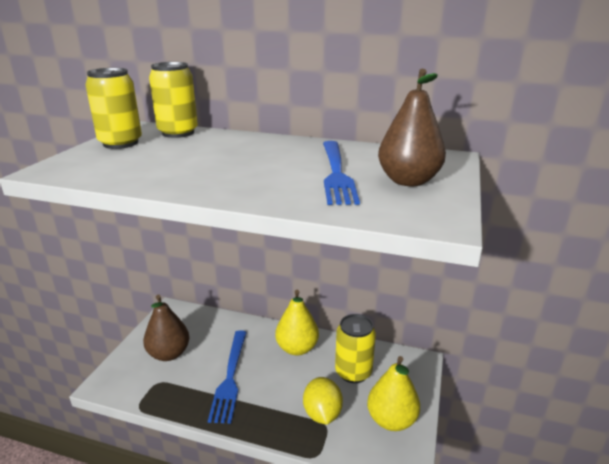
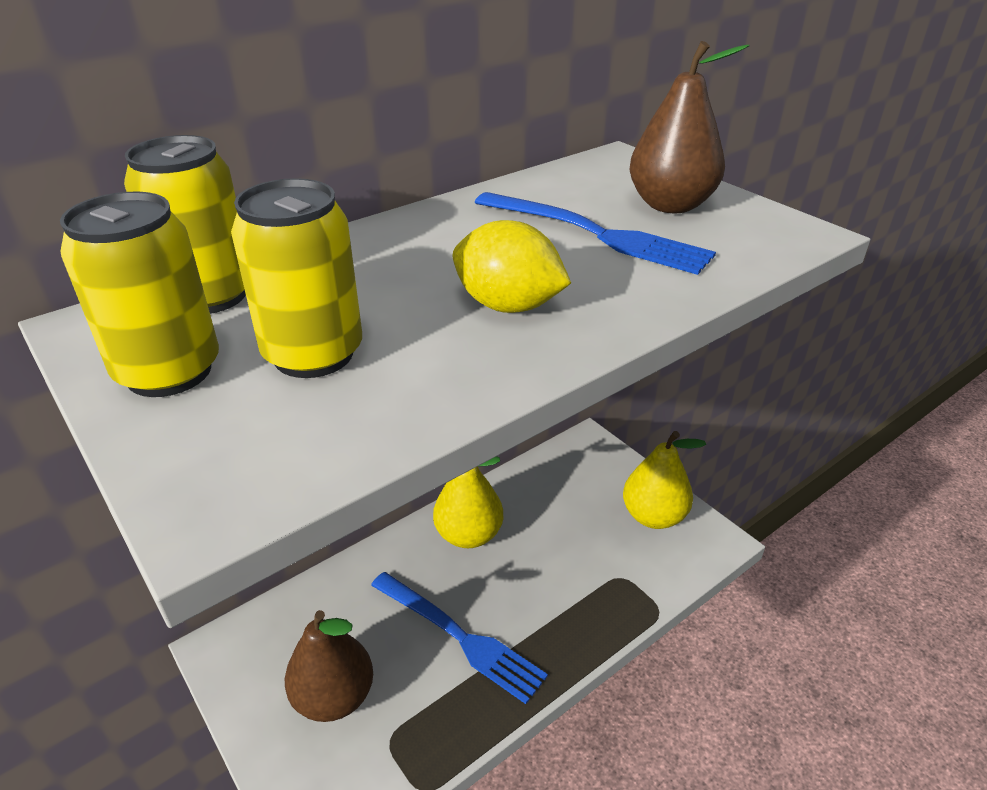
camera: 55 degrees left, 10 degrees up
yellow lemon [303,377,343,425] -> yellow lemon moved to [453,220,571,313]
yellow can [335,314,376,383] -> yellow can moved to [231,178,362,378]

